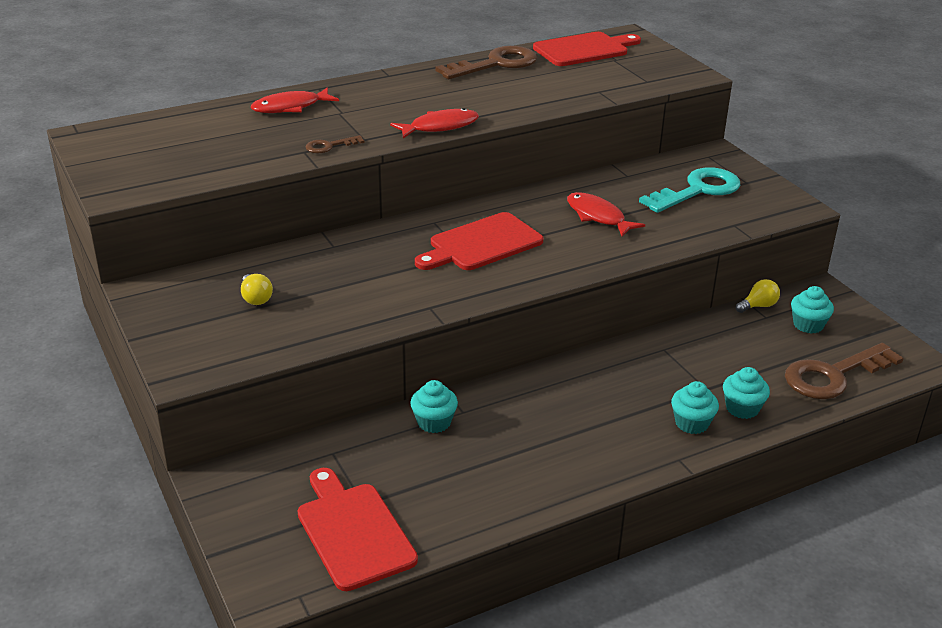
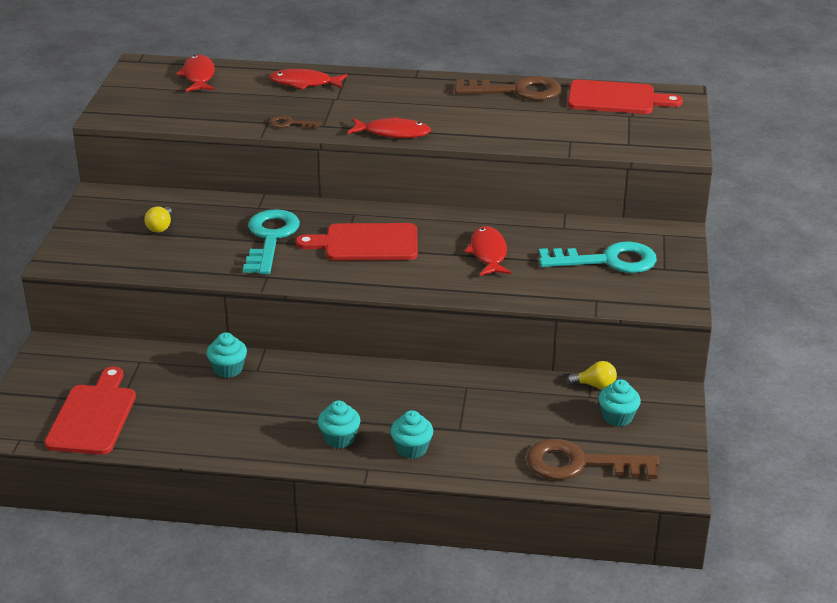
camera: 35 degrees right, 0 degrees up
turquoise cupcake [723,367,770,419] -> turquoise cupcake moved to [318,400,361,448]
none -> red fish [176,55,215,92]
none -> turquoise key [243,209,300,274]

